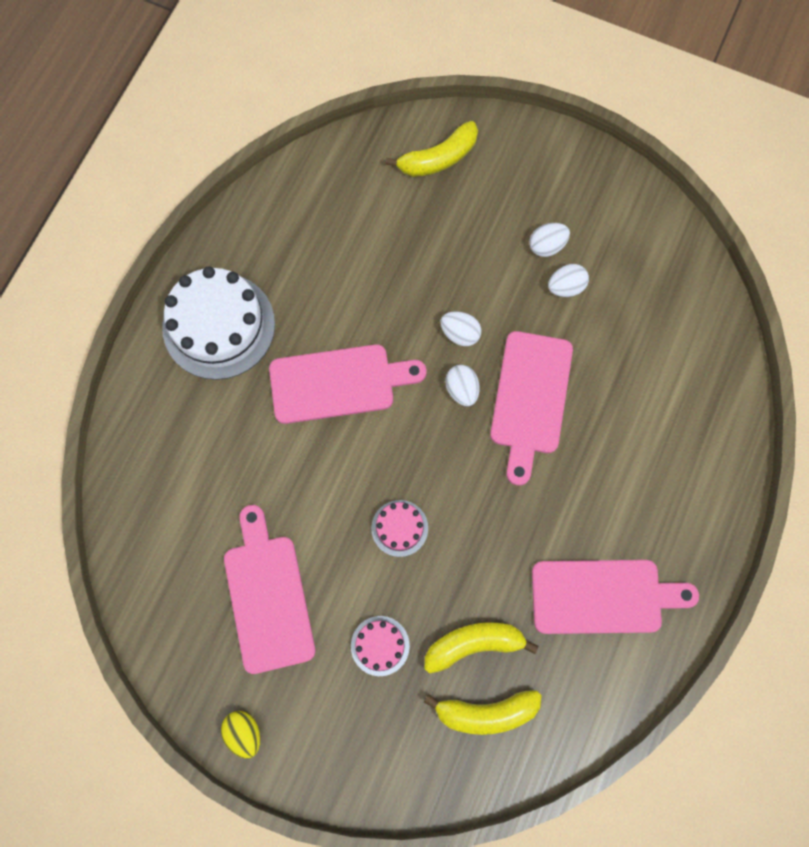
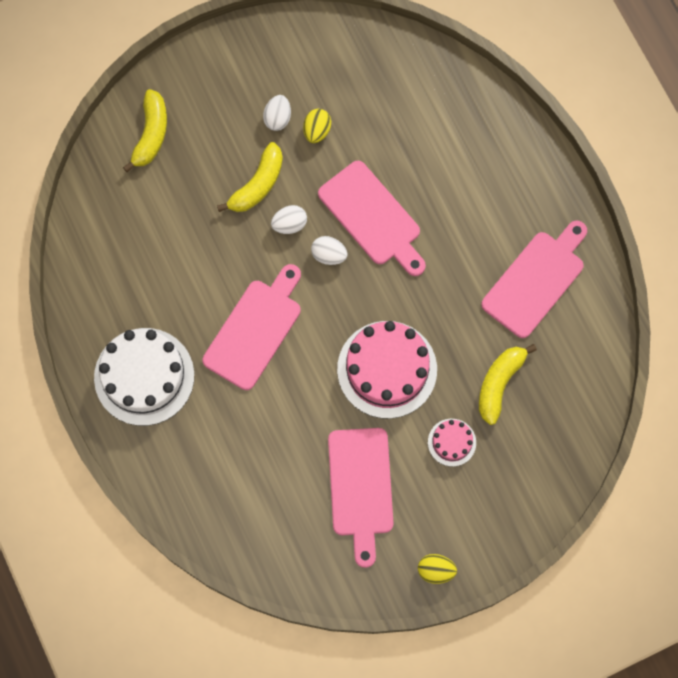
camera: 50 degrees left, 0 degrees up
pink cutting board [224,505,315,674] -> pink cutting board turned 120 degrees counterclockwise [328,428,393,568]
pink cake [371,500,428,557] -> pink cake [337,321,437,419], size x2.08
yellow banana [424,690,542,735] -> yellow banana moved to [217,142,283,212]
white egg [548,264,589,297] -> yellow egg [303,109,331,143]

